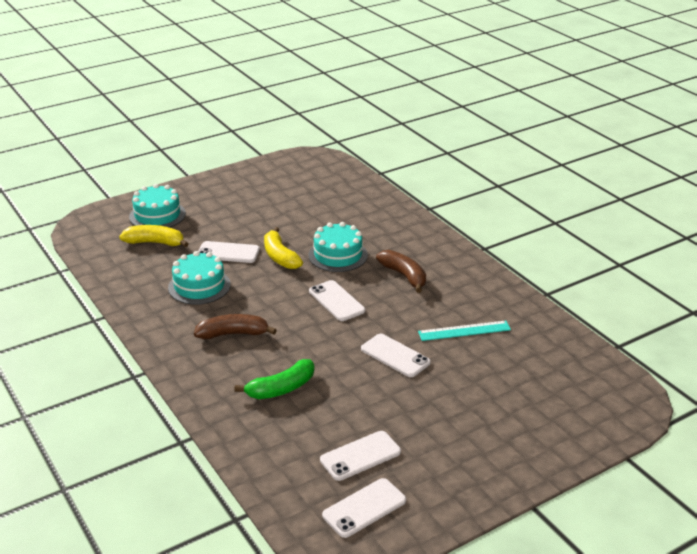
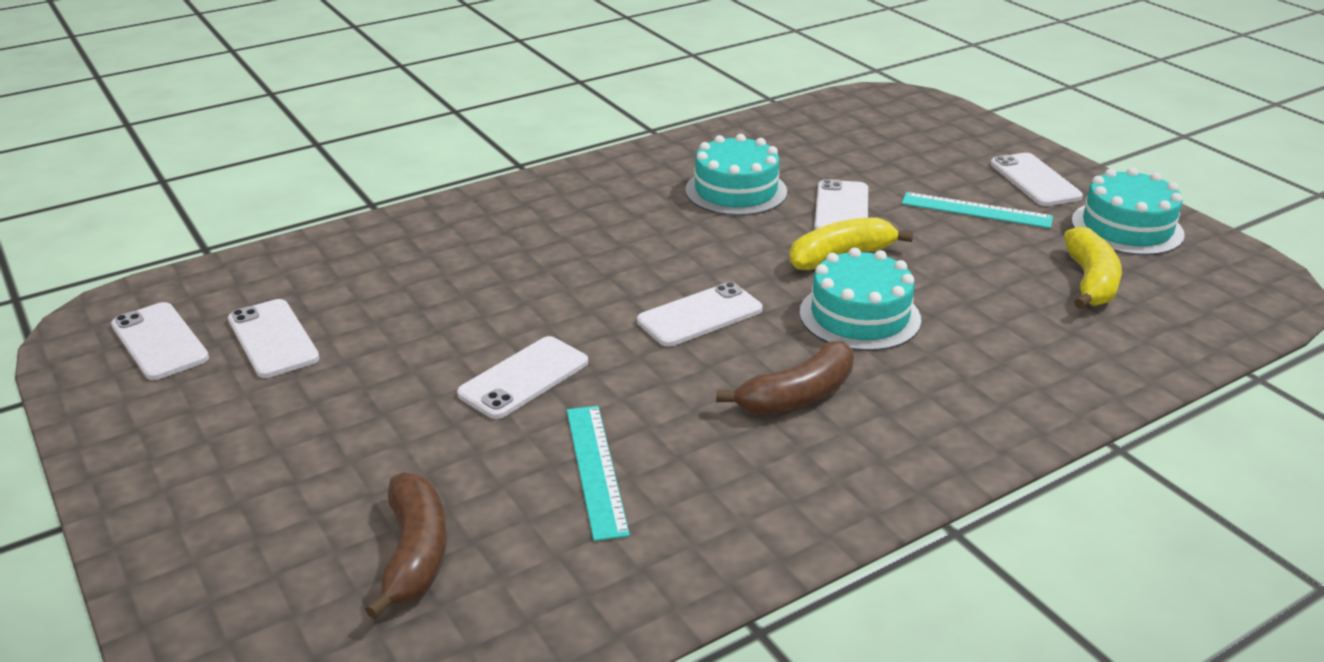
camera: 90 degrees right, 0 degrees up
yellow banana [119,225,189,247] -> yellow banana moved to [1064,227,1122,309]
turquoise cake [129,184,186,228] -> turquoise cake moved to [1072,167,1185,256]
brown banana [194,314,277,339] -> brown banana moved to [365,472,447,619]
green banana [234,359,314,399] -> none
none -> turquoise ruler [902,192,1053,228]
none -> white phone [990,153,1083,206]

